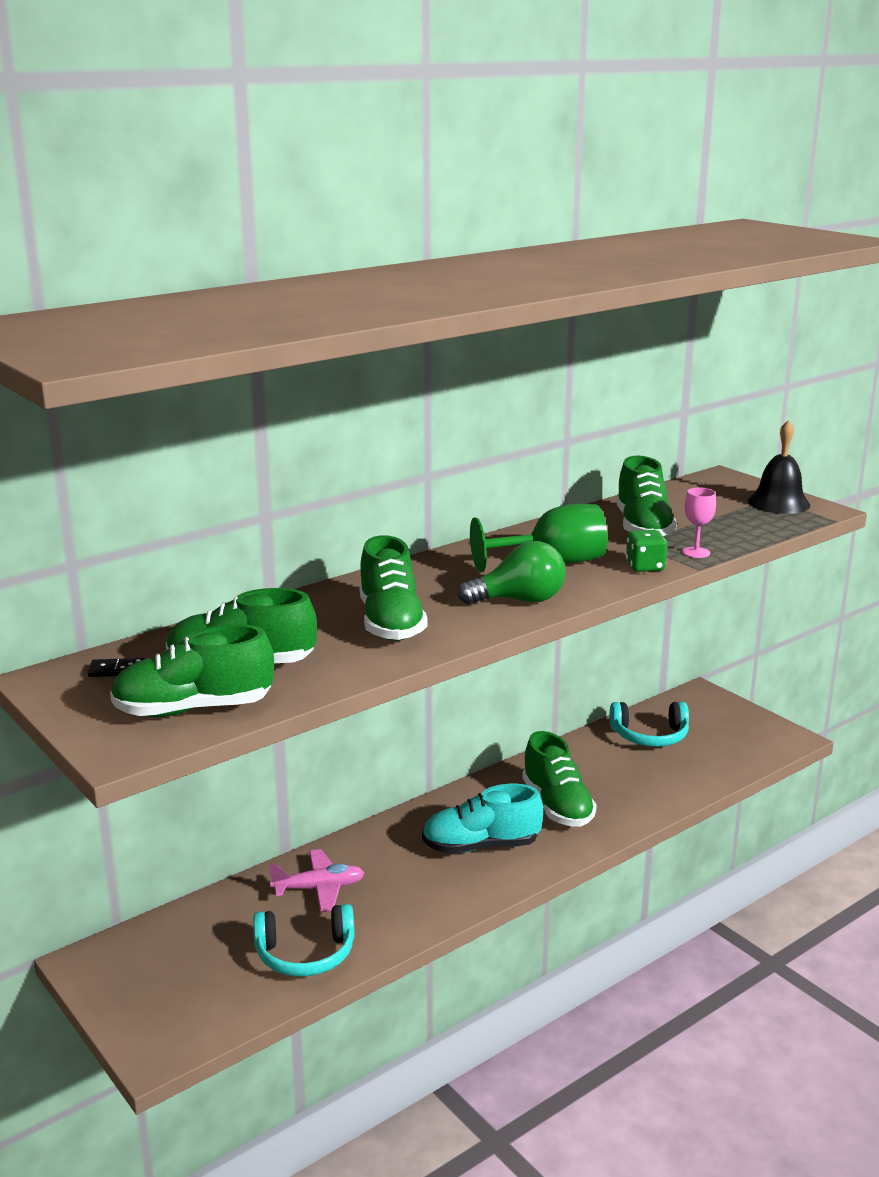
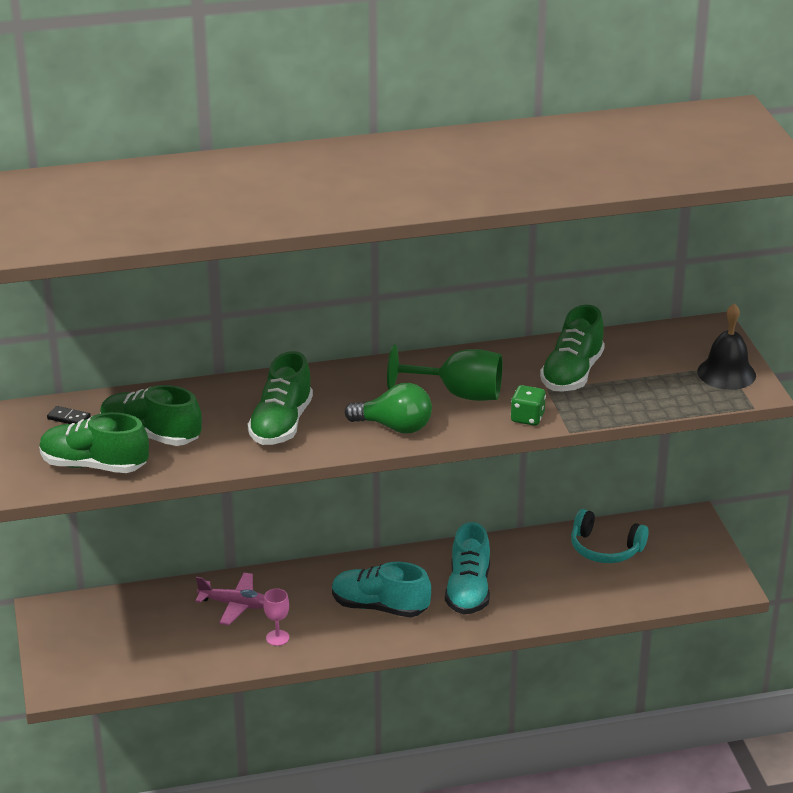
camera: 25 degrees right, 10 degrees up
turquoise headphones [253,904,355,977] -> none
green shoe [522,731,597,827] -> turquoise shoe [445,522,490,614]
pink goblet [682,487,716,558] -> pink goblet moved to [263,588,289,646]

